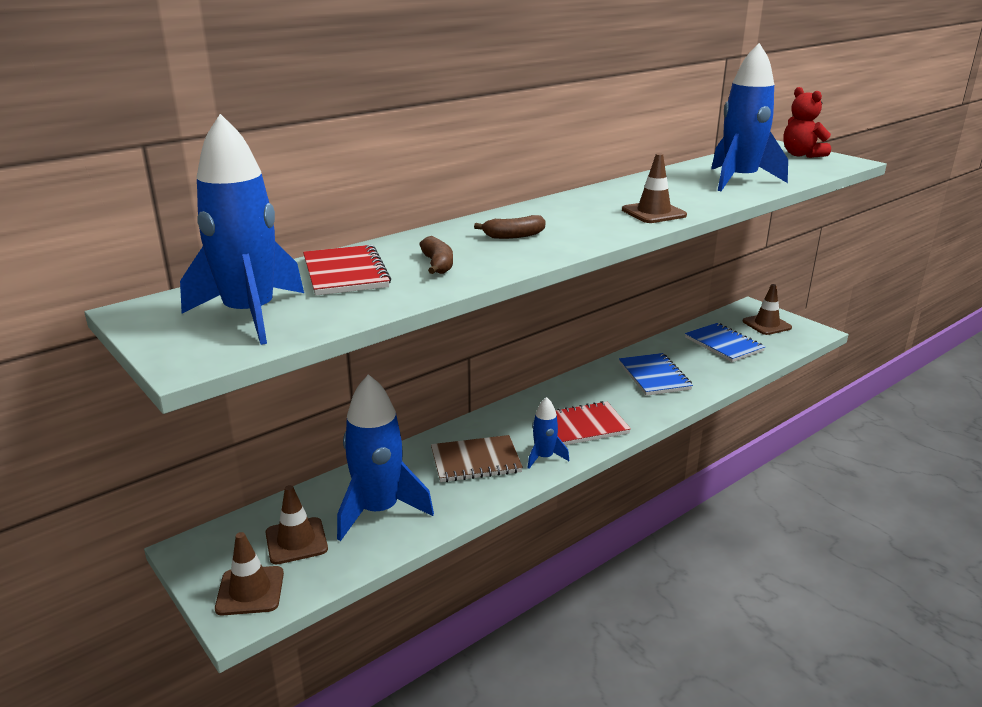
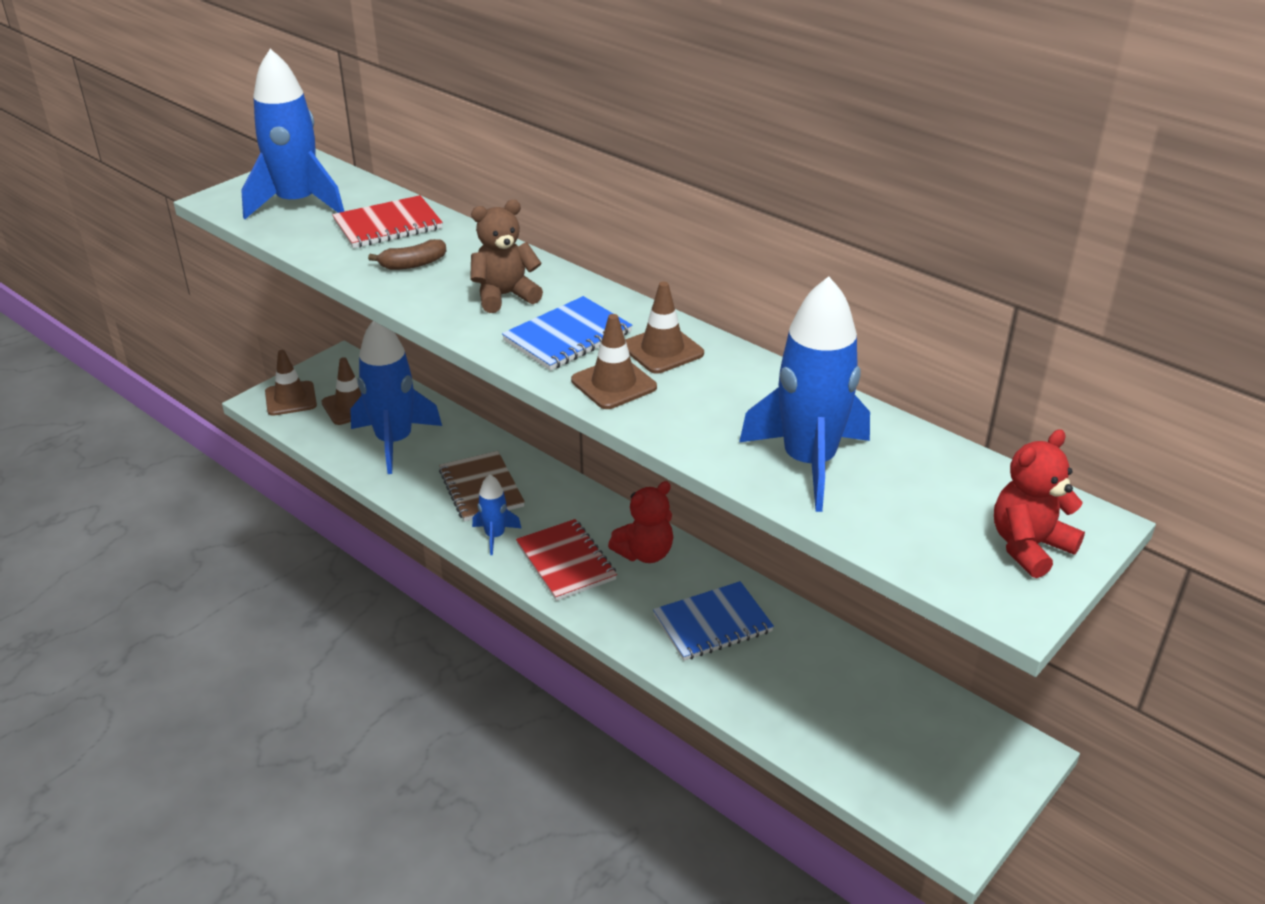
camera: 80 degrees right, 10 degrees up
brown banana [474,215,545,239] -> brown teddy bear [470,200,543,313]
blue notebook [685,323,765,362] -> blue notebook moved to [502,296,632,371]
brown traffic cone [743,284,792,335] -> brown traffic cone moved to [626,282,704,374]
none -> red teddy bear [608,481,673,563]

